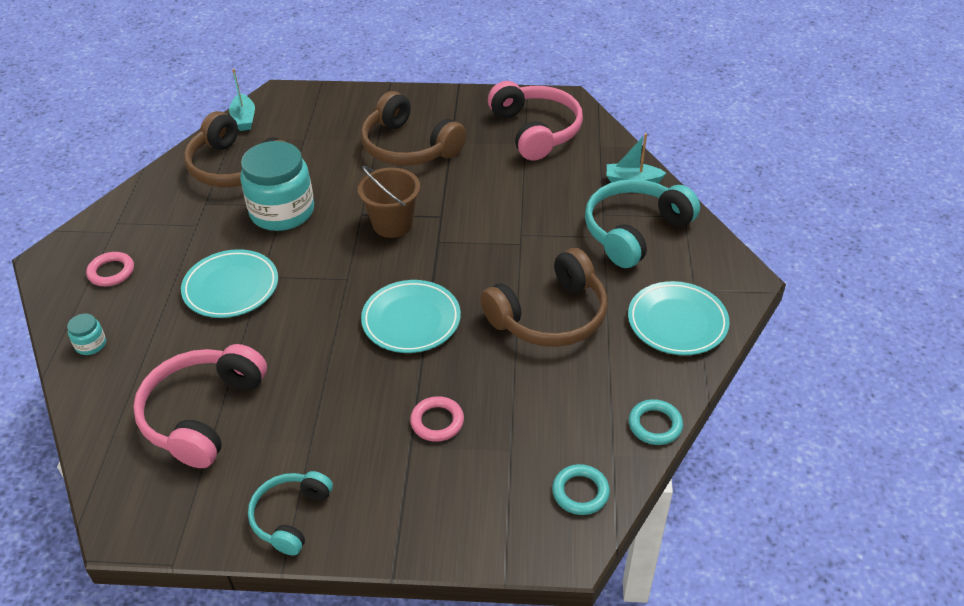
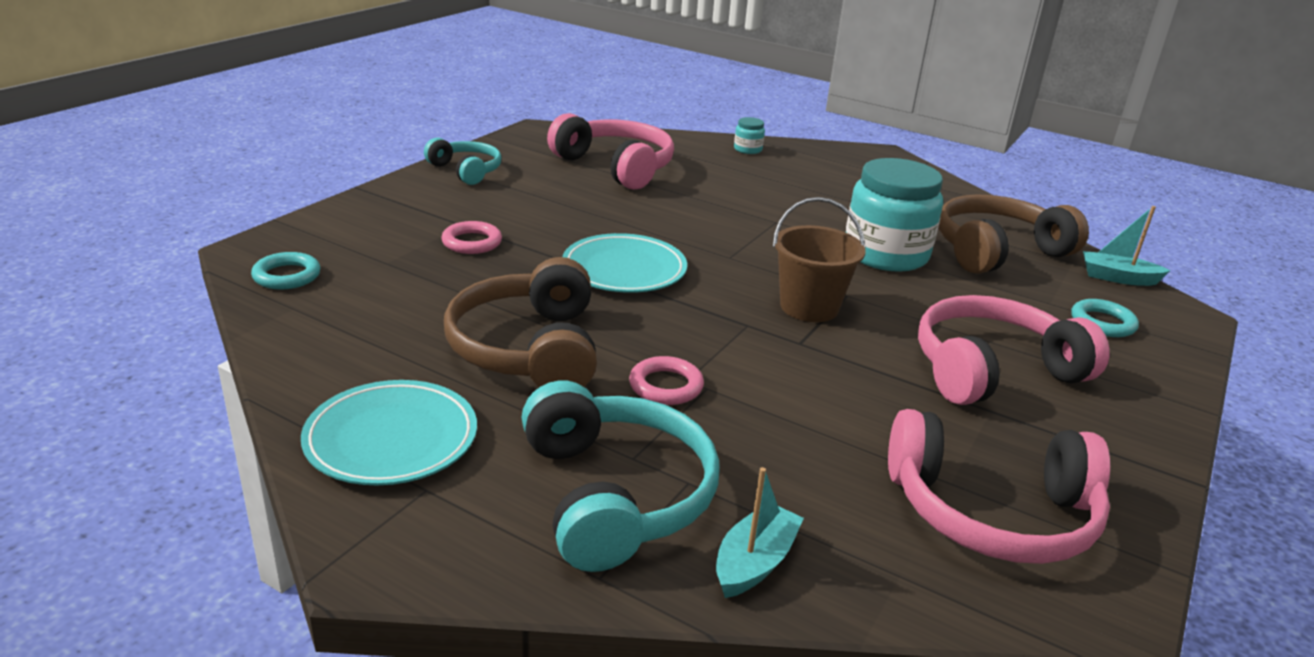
camera: 115 degrees right, 15 degrees down
pink ring [86,252,134,286] -> pink ring moved to [629,356,704,405]
turquoise plate [181,249,278,318] -> none
brown headphones [361,91,466,166] -> pink headphones [918,295,1110,405]
turquoise ring [629,399,683,445] -> turquoise ring moved to [1071,299,1139,337]

